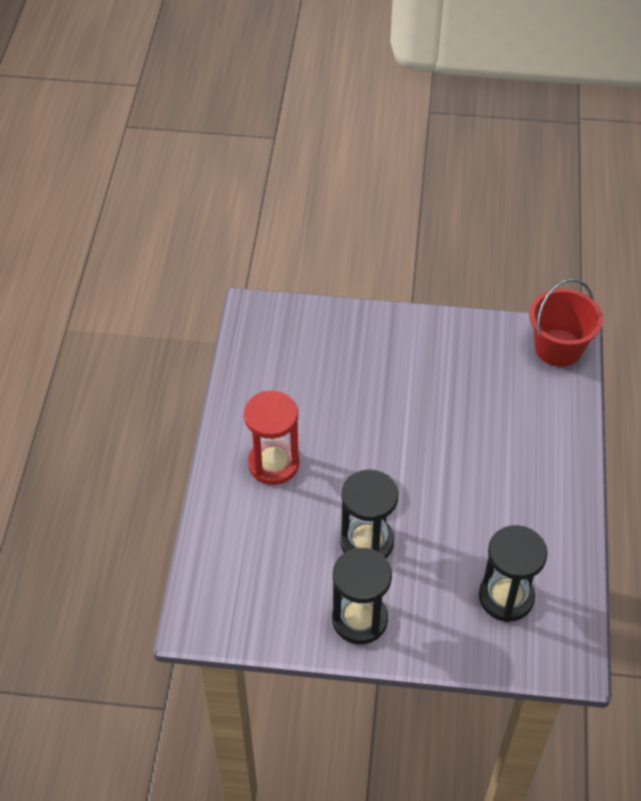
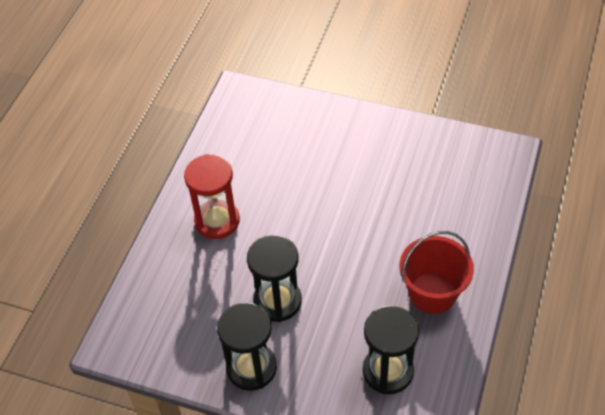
camera: 15 degrees right, 0 degrees up
red bucket [529,279,603,367] -> red bucket moved to [400,231,474,314]

